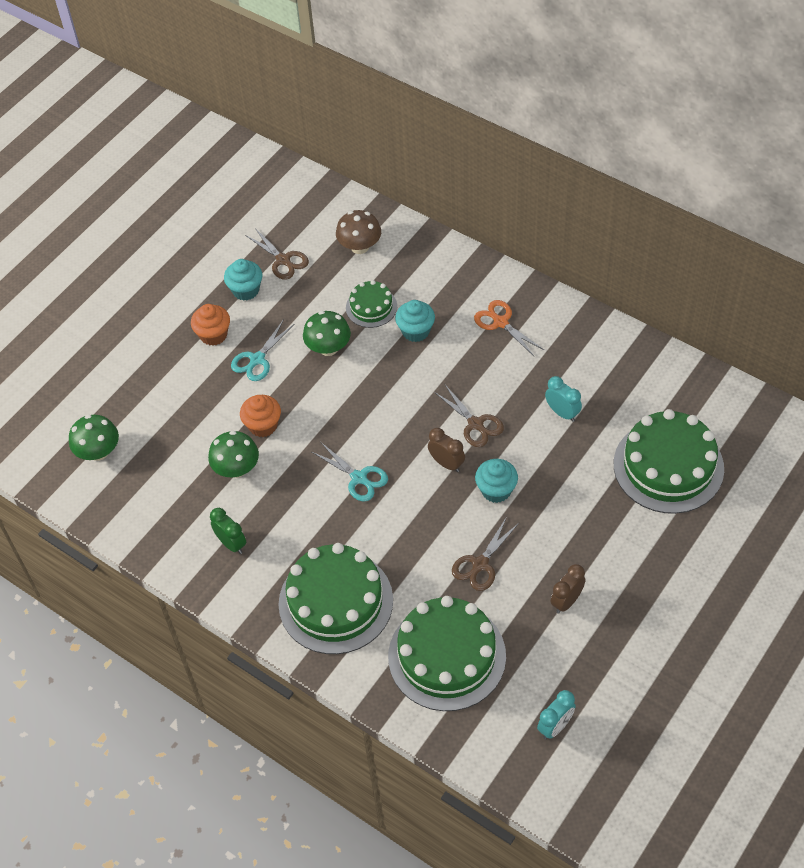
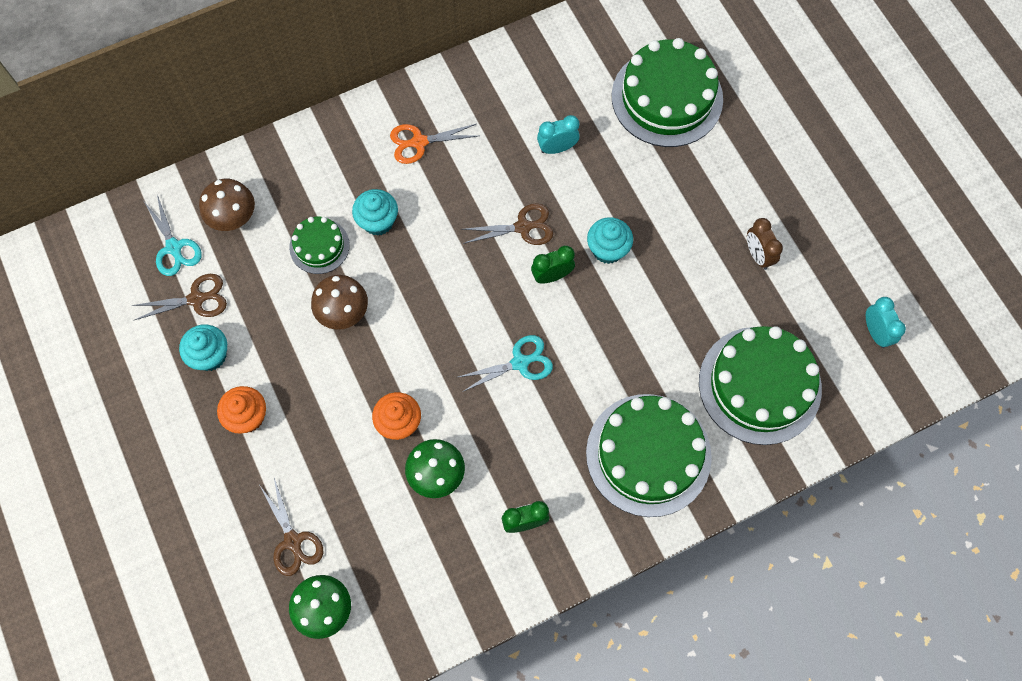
camera: 65 degrees left, 15 degrees up
turquoise scissors [231,319,294,381] -> turquoise scissors moved to [144,195,202,276]
green mushroom [303,311,351,356] -> brown mushroom [311,275,368,330]
brown clock [428,428,465,472] -> green clock [531,246,575,284]
brown scissors [452,517,519,591] -> brown scissors moved to [260,478,323,576]

